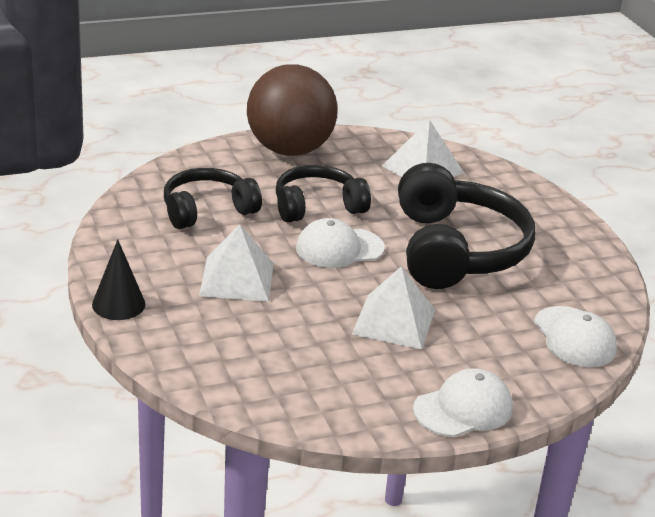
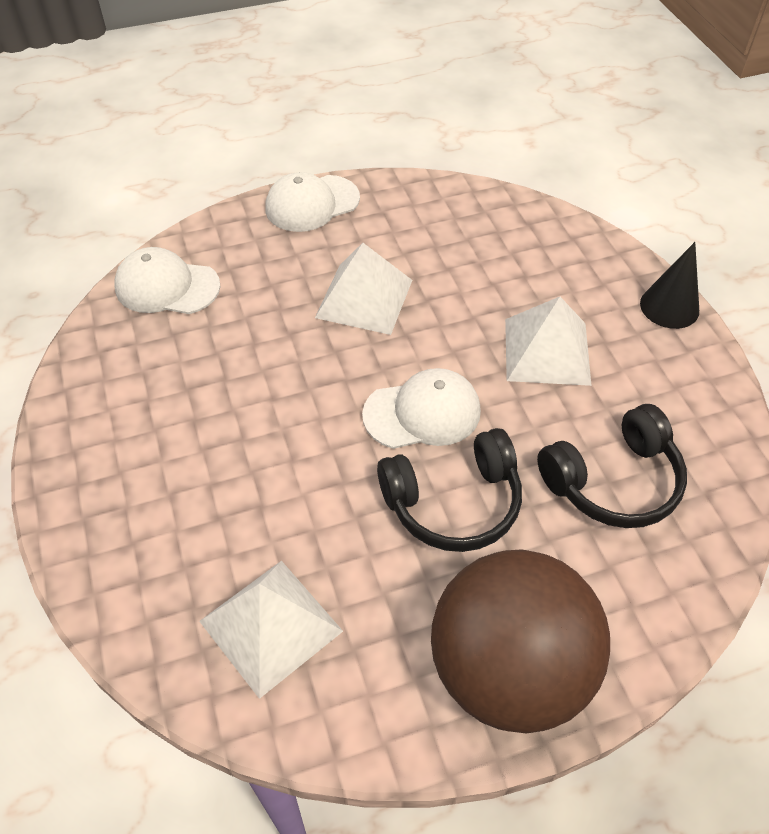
camera: 175 degrees left, 20 degrees up
black headphones [398,163,535,289] -> none
white cap [534,306,617,367] -> white cap turned 60 degrees counterclockwise [114,247,220,314]

